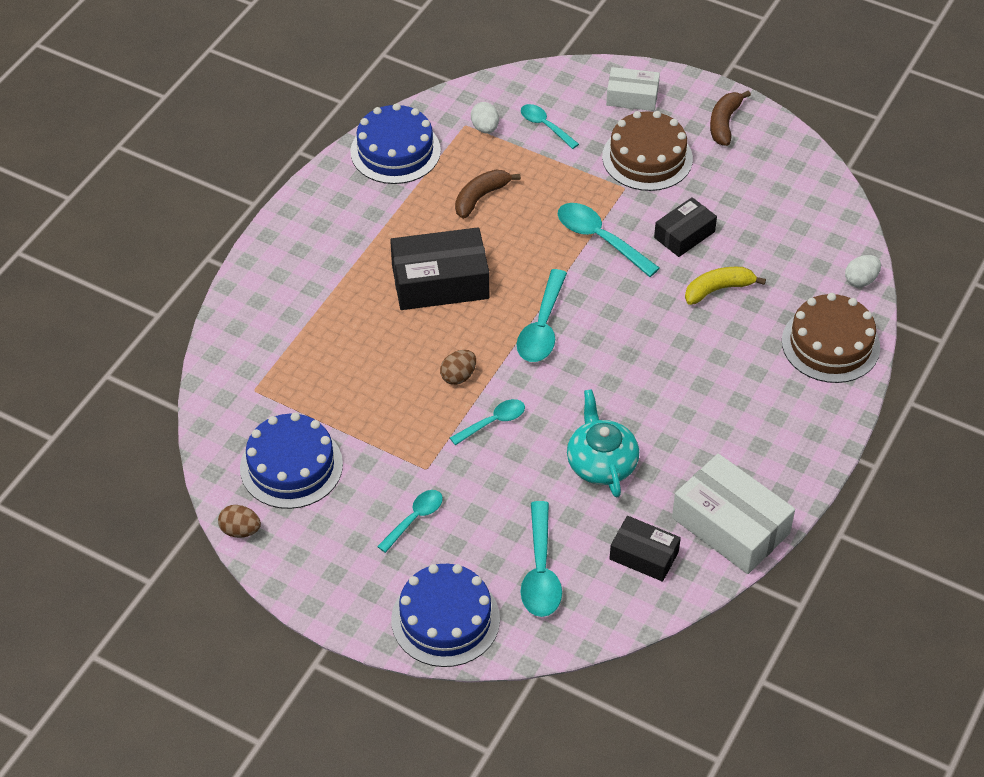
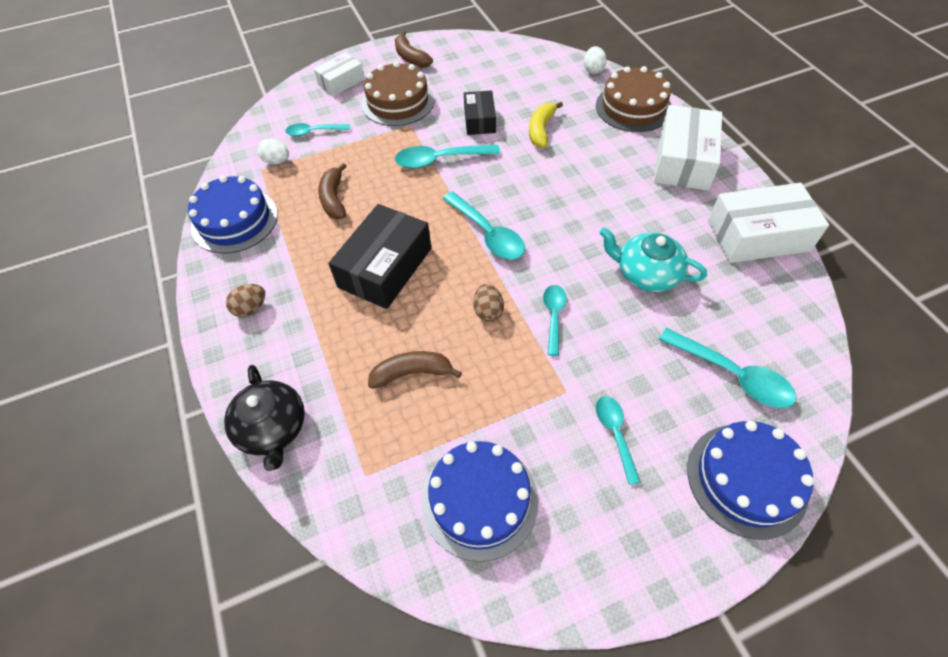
camera: 50 degrees left, 5 degrees up
brown egg [218,505,261,538] -> brown egg moved to [226,284,265,317]
black box [609,516,681,582] -> none
none -> black teapot [224,365,305,471]
none -> brown banana [368,351,462,389]
none -> white box [654,105,722,191]

